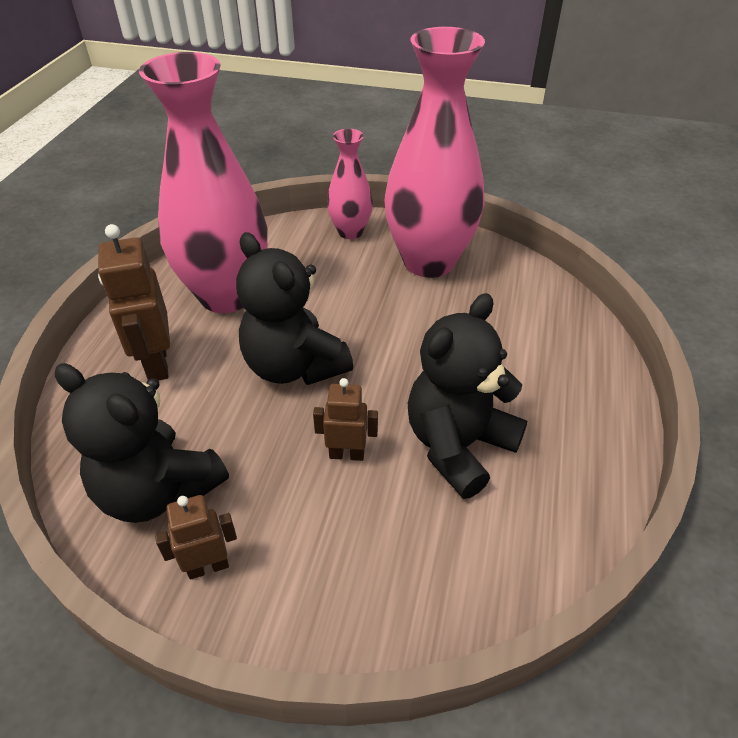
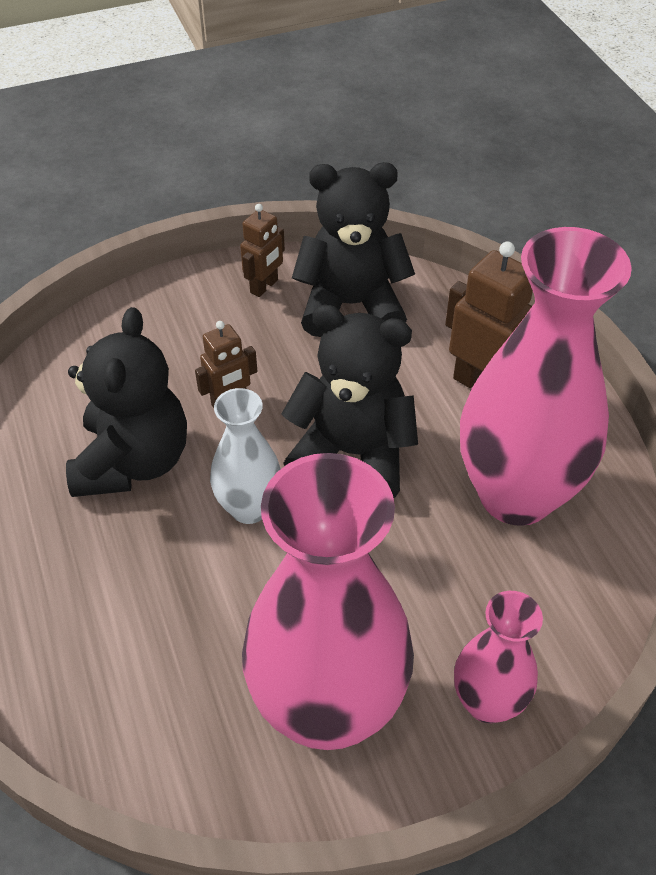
camera: 145 degrees right, 5 degrees up
none -> white vase [210,388,280,524]

